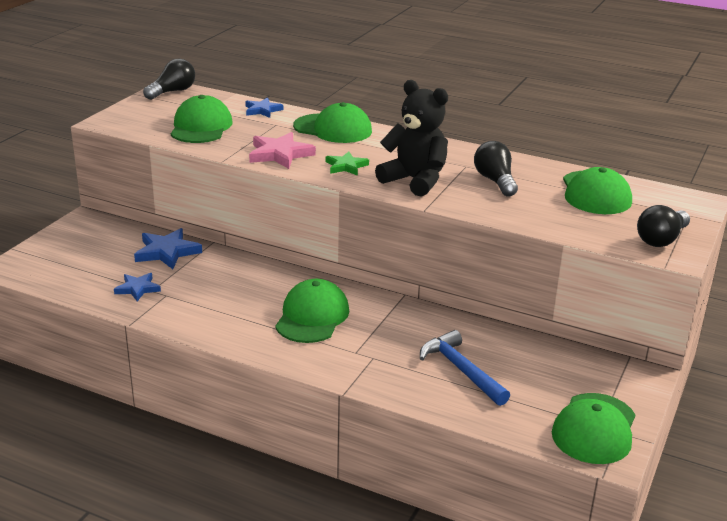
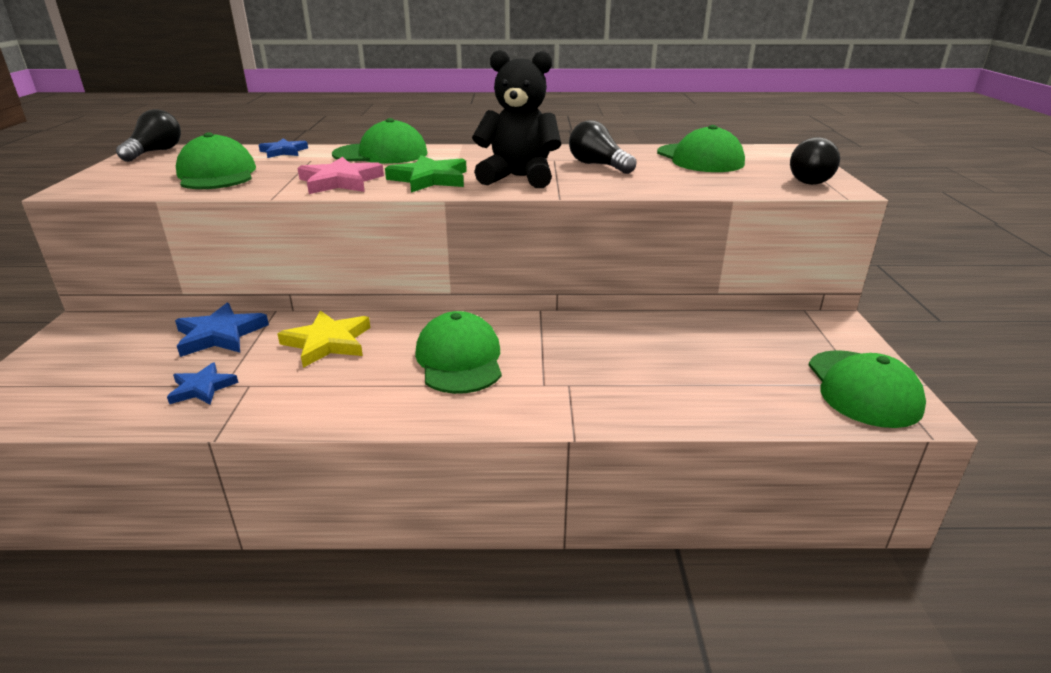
camera: 25 degrees left, 0 degrees up
green star [326,152,369,176] -> green star [385,155,467,192], size x1.56
blue hammer [420,330,510,406] -> none
none -> yellow star [277,310,370,368]

